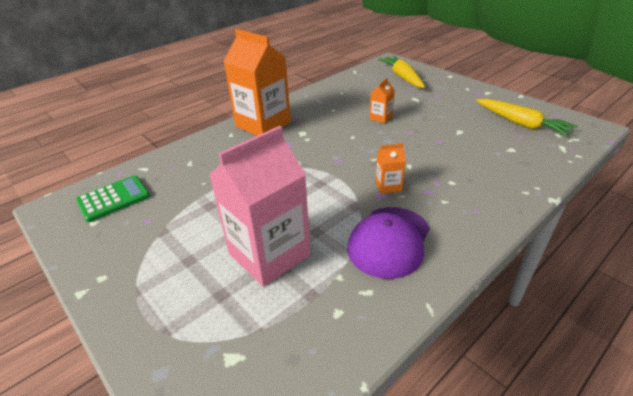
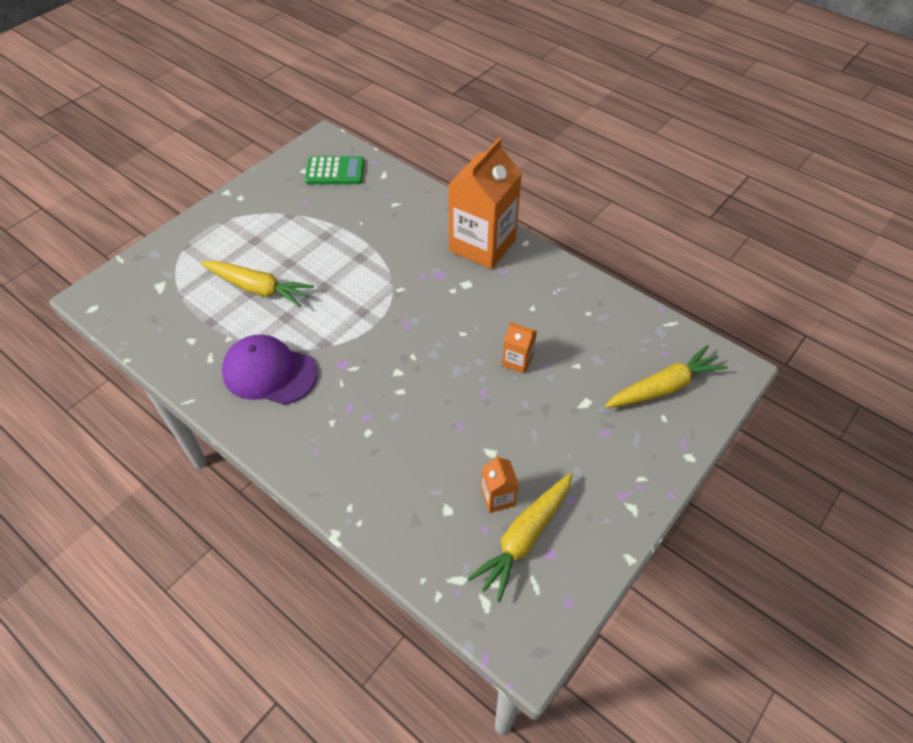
camera: 80 degrees right, 15 degrees up
green calculator [76,175,150,222] -> green calculator turned 45 degrees counterclockwise [305,156,364,184]
pink carton [209,126,311,287] -> yellow carrot [200,261,314,307]
orange carton [376,143,406,194] -> orange carton moved to [481,455,519,513]

